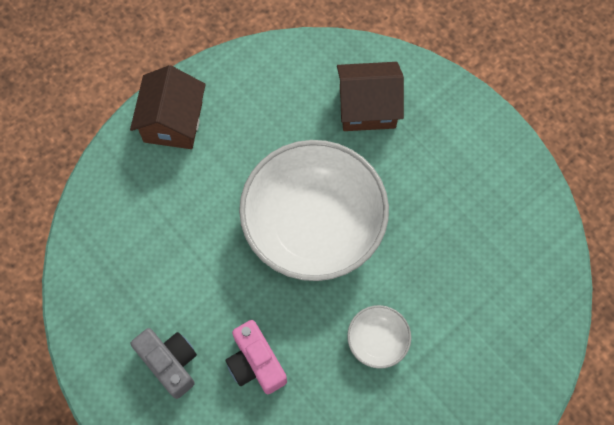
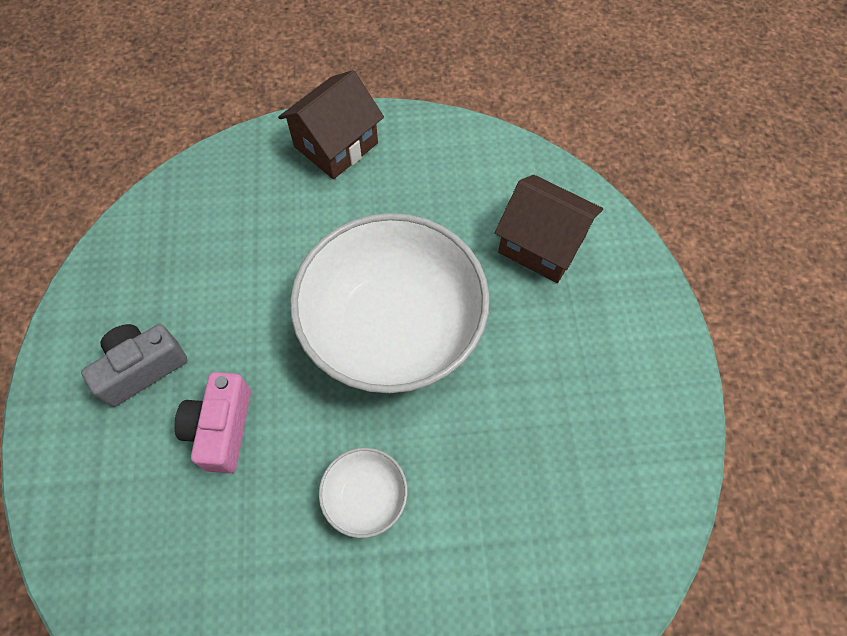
camera: 35 degrees right, 5 degrees down
grey camera [131,328,197,399] -> grey camera turned 120 degrees counterclockwise [81,324,187,407]

